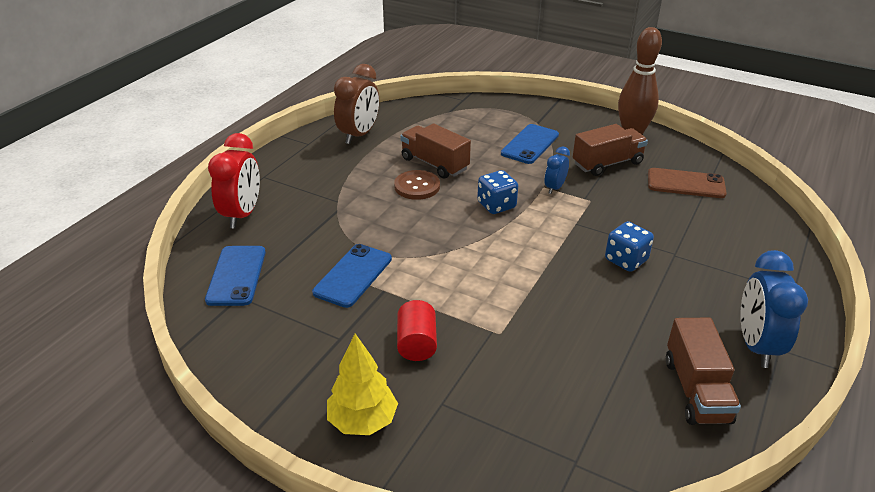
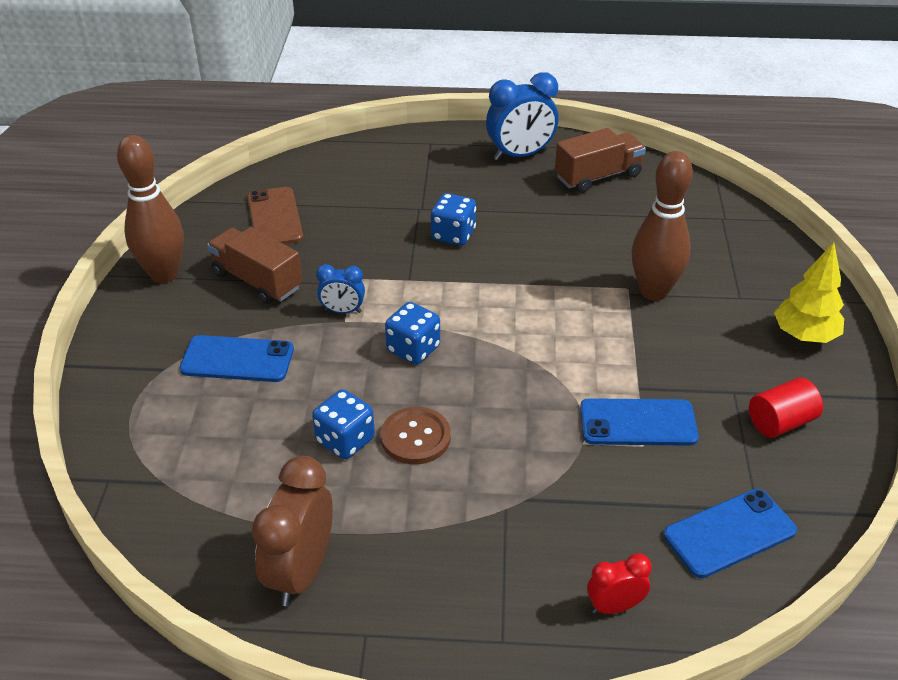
camera: 115 degrees left, 5 degrees up
red clock [208,133,260,229] -> red clock [587,553,652,614], size x0.55
brown clock [334,64,379,144] -> brown clock turned 75 degrees counterclockwise [252,456,333,606]
red cylinder [397,300,437,361] -> red cylinder moved to [749,377,823,438]
brown truck [400,123,471,179] -> blue dice [312,389,375,459]
none -> brown bowling pin [632,151,693,301]

